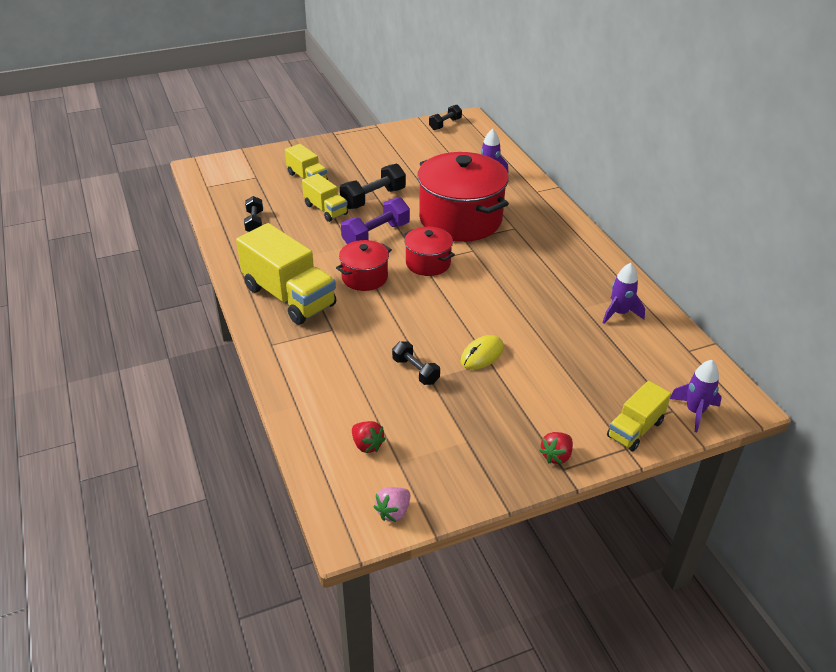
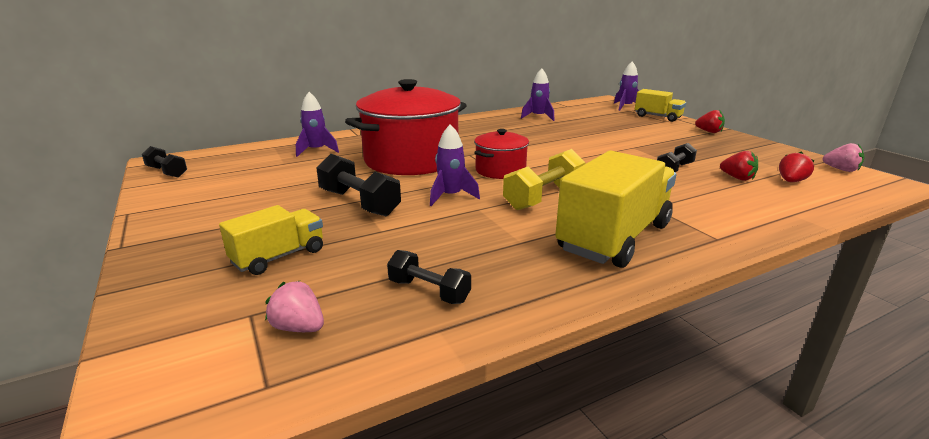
camera: 95 degrees left, 15 degrees down
black dumbbell [244,196,263,232] -> black dumbbell turned 45 degrees clockwise [387,250,471,304]
yellow truck [302,174,348,222] -> none
red pot [336,240,392,291] -> yellow dumbbell [503,149,586,210]
purple dumbbell [341,198,410,244] -> purple rocket [430,124,480,206]
yellow mouse [461,335,504,370] -> none
none -> pink strawberry [265,281,324,332]
none -> red strawberry [720,151,758,181]

